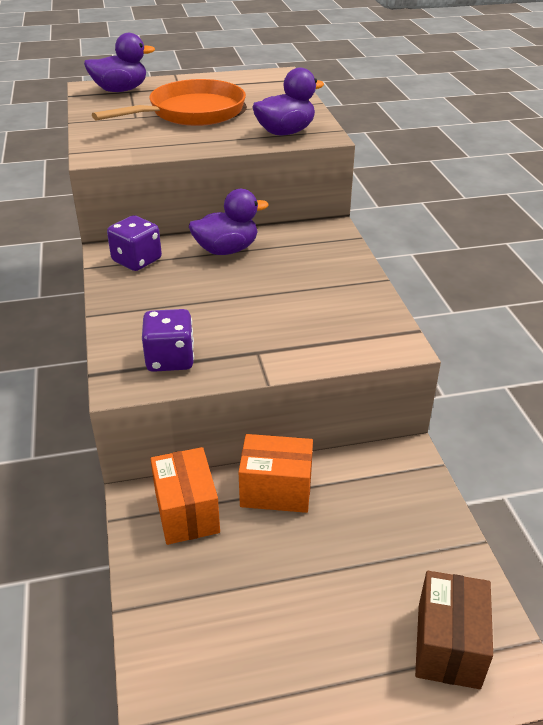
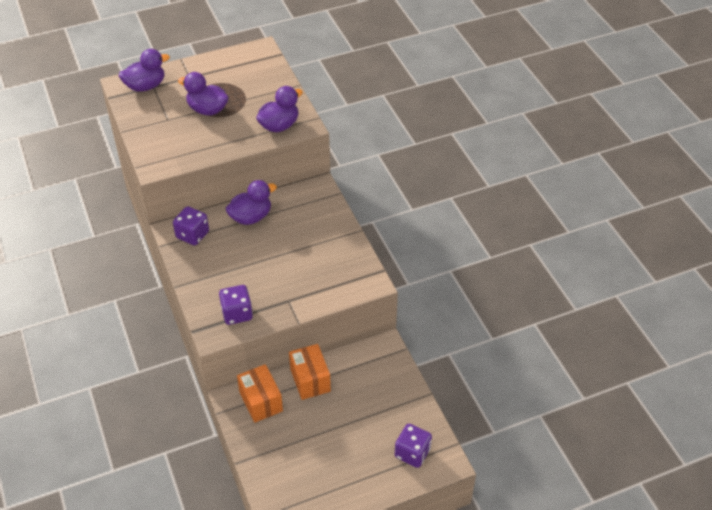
camera: 10 degrees left, 10 degrees up
orange pan [92,79,246,126] -> purple duck [178,72,229,115]
orange box [239,434,313,513] -> orange box turned 75 degrees clockwise [289,344,331,400]
brown box [415,571,493,689] -> purple dice [395,424,432,468]

